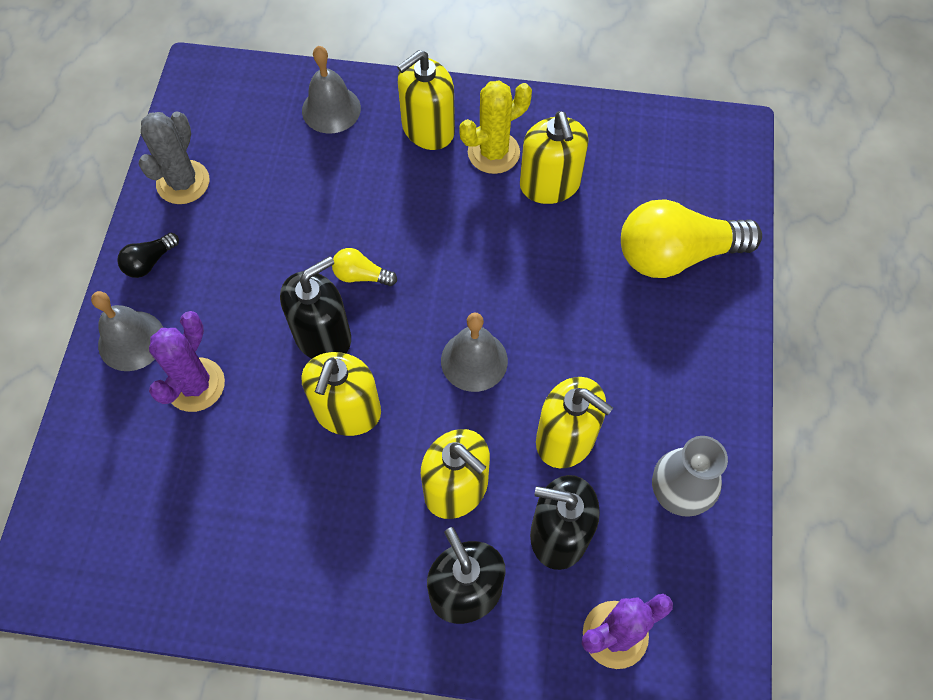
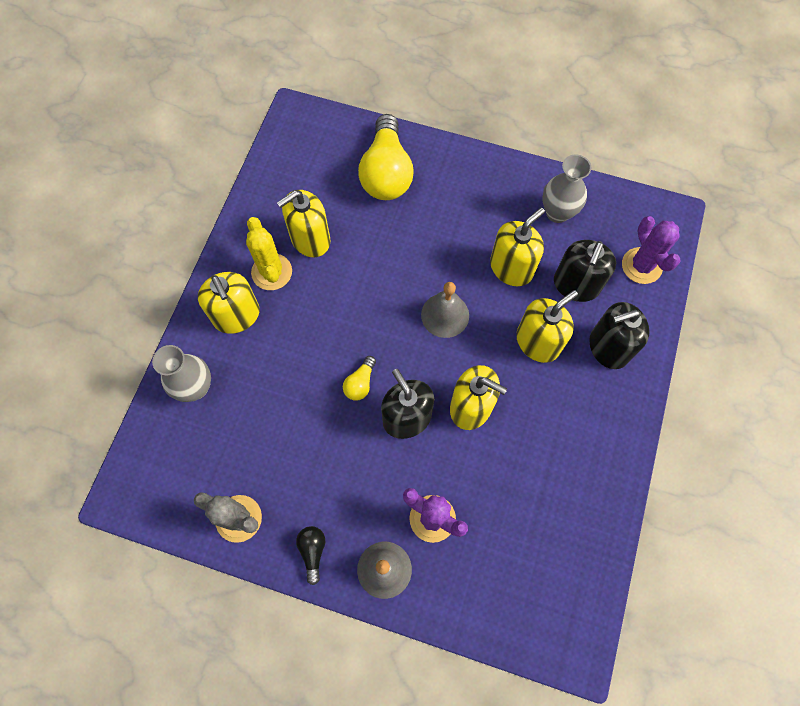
camera: 80 degrees left, 5 degrees up
black light bulb [117,233,179,278] -> black light bulb turned 150 degrees counterclockwise [296,526,325,585]
grey bell [302,46,361,133] -> grey vase [152,345,211,402]
yellow soap dispenser [520,111,589,204] -> yellow soap dispenser turned 150 degrees clockwise [277,190,331,257]

